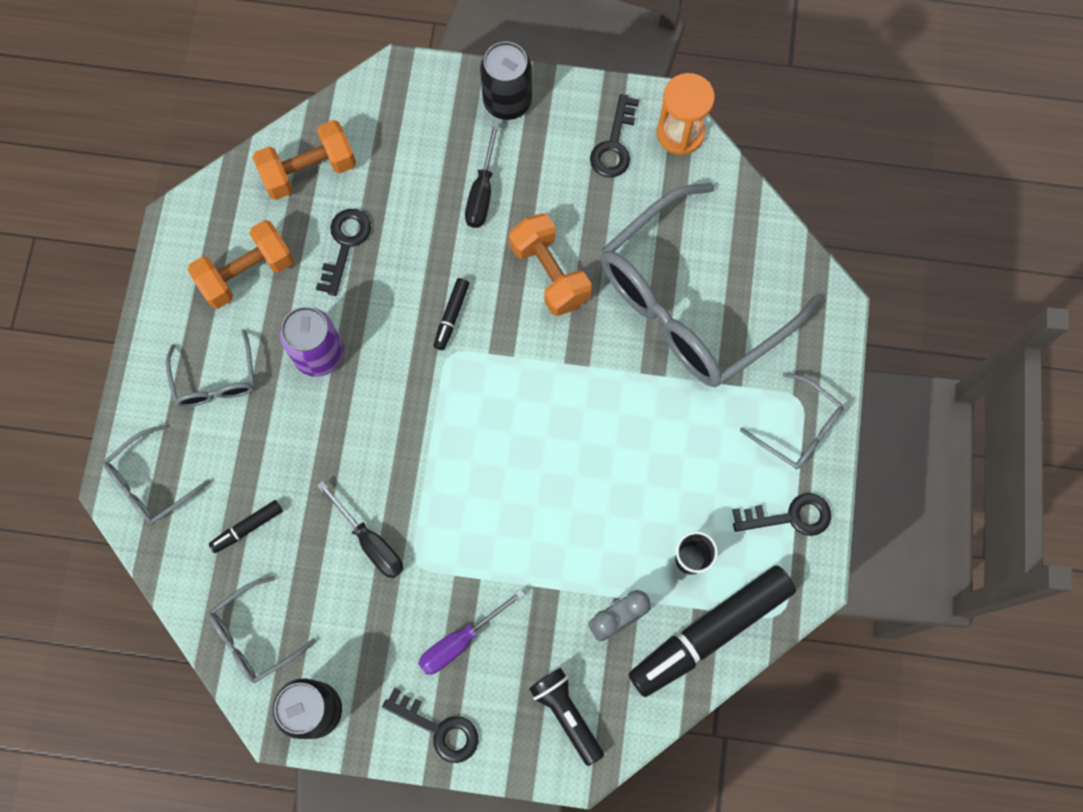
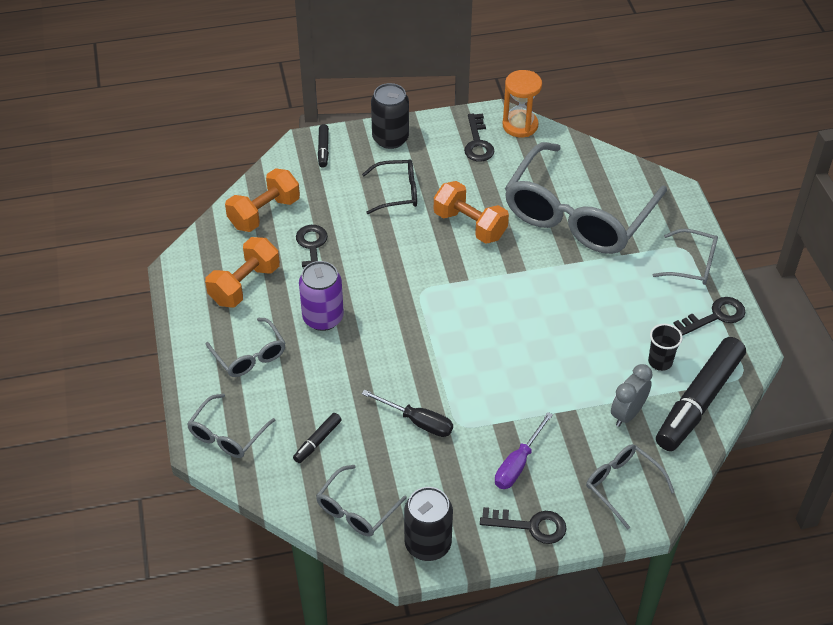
camera: 20 degrees left, 25 degrees down
black marker [433,278,469,350] -> black marker moved to [318,124,329,168]
black screwdriver [465,122,500,228] -> black glasses [362,159,417,214]
black flashlight [529,668,604,766] -> grey glasses [586,444,674,530]

